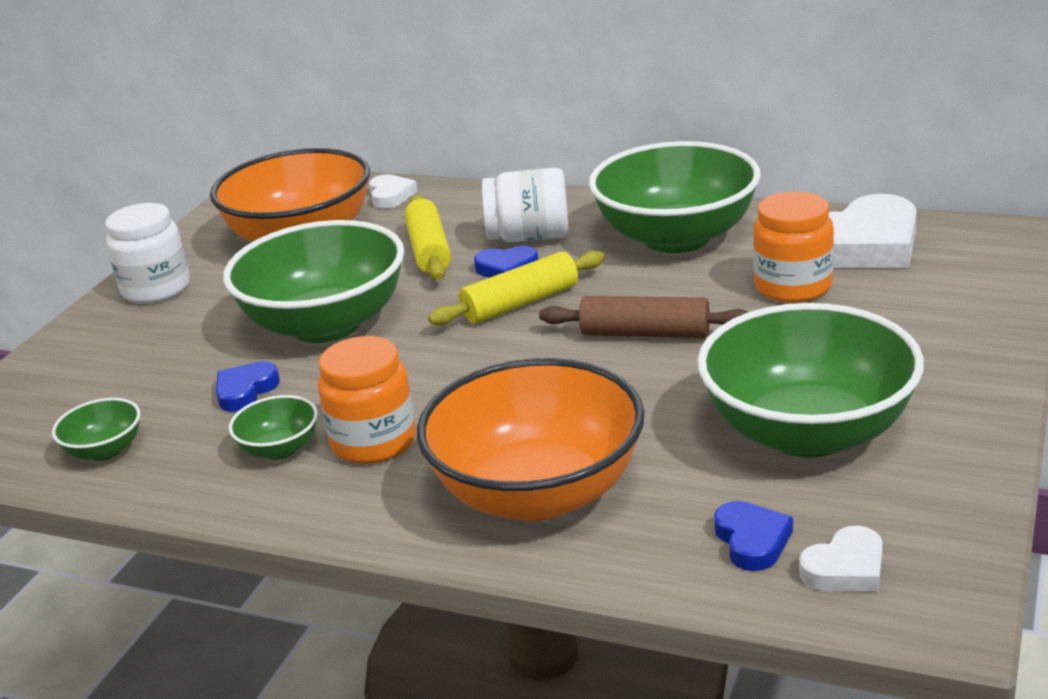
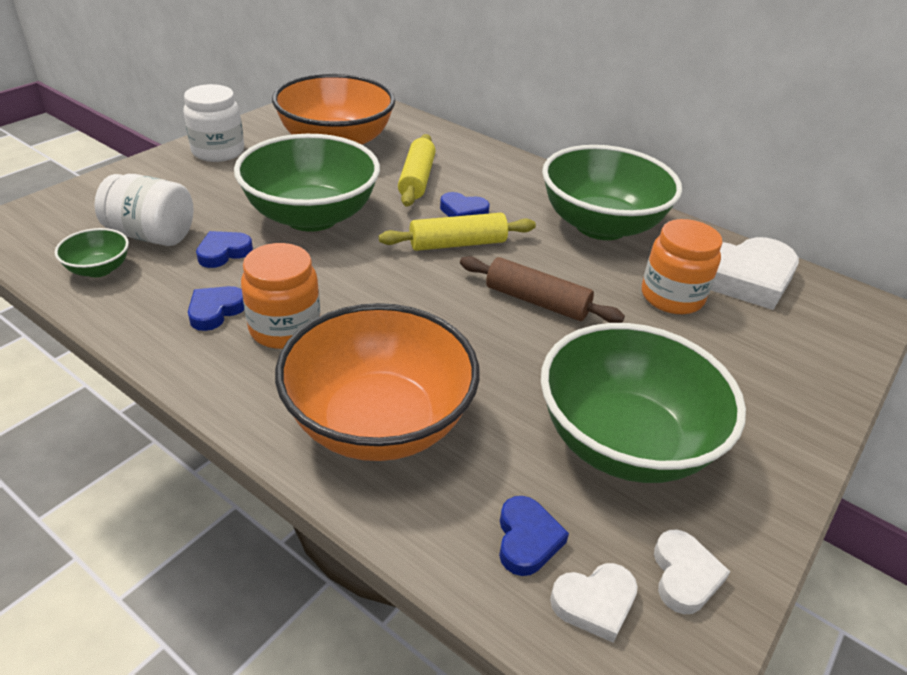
camera: 10 degrees right, 10 degrees up
green bowl [229,395,318,460] -> blue heart [188,286,244,331]
white heart [369,174,418,209] -> white heart moved to [654,530,730,614]
white jar [482,168,569,242] -> white jar moved to [95,174,193,246]

